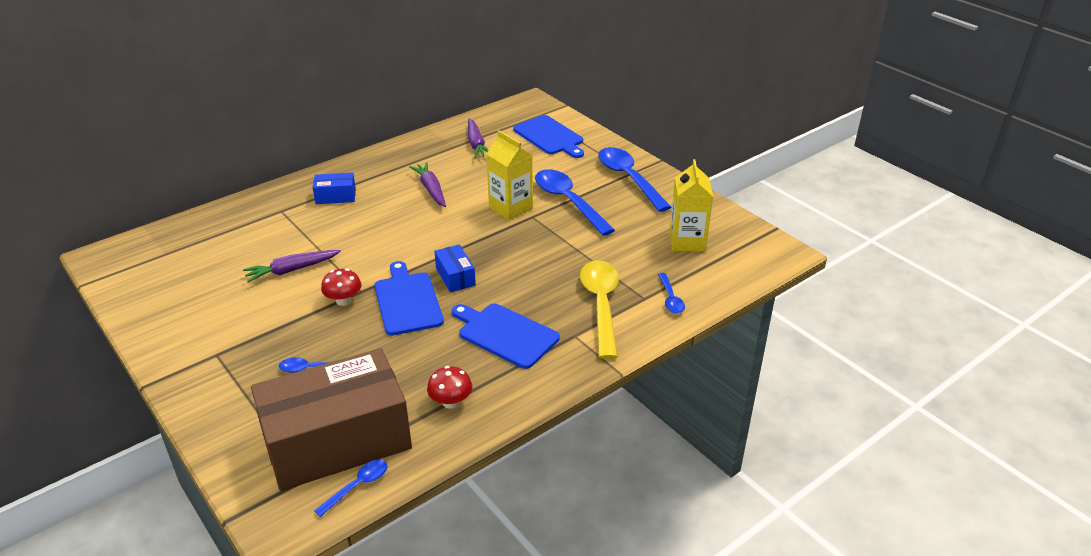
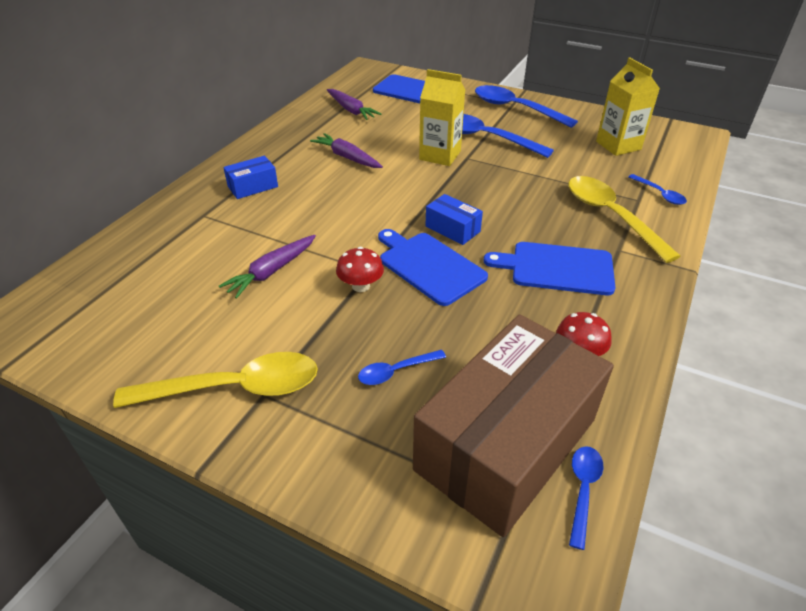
camera: 25 degrees left, 5 degrees up
none -> yellow spoon [113,352,318,408]

